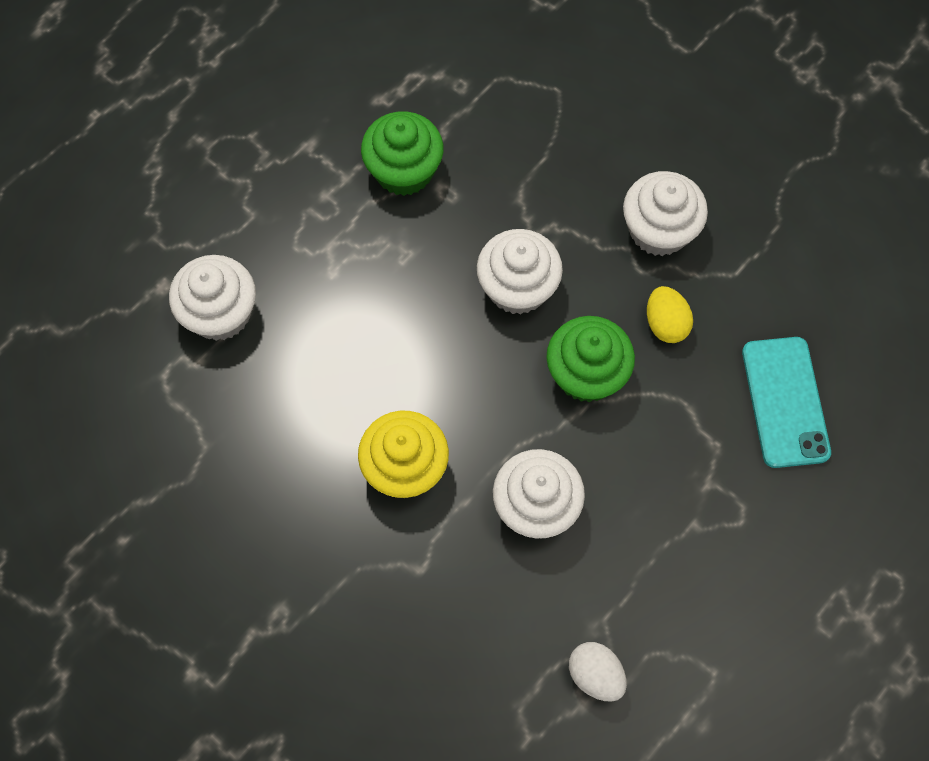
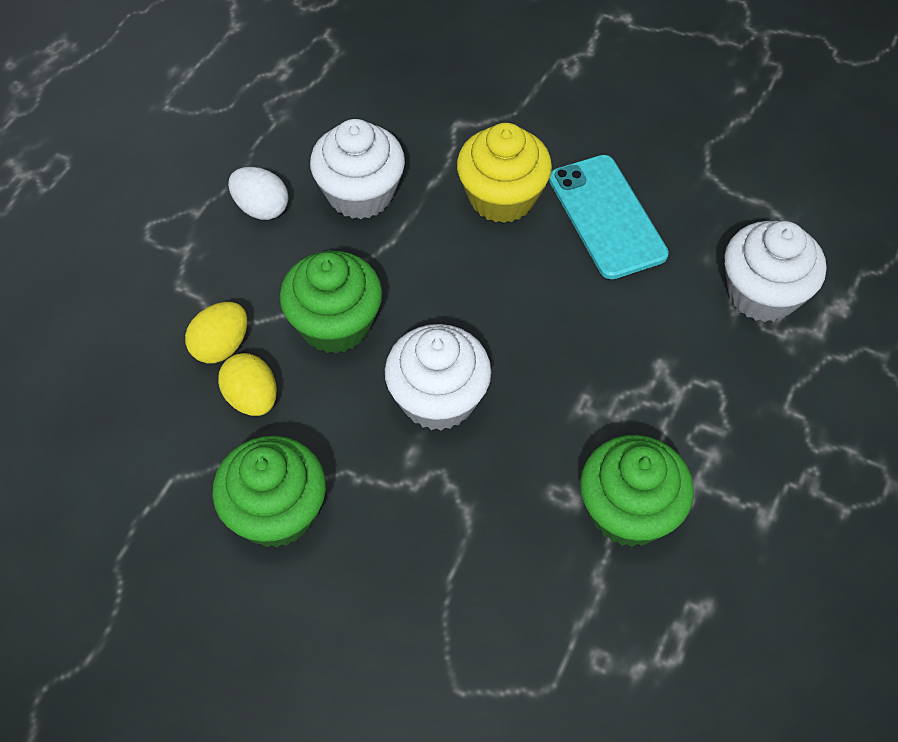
camera: 165 degrees right, 10 degrees down
white egg [569,642,627,702] -> white egg moved to [228,167,289,220]
white cupcake [623,171,708,256] -> green cupcake [212,436,326,548]
turquoise phone [742,337,831,468] -> turquoise phone moved to [549,155,669,279]
none -> yellow egg [185,302,247,363]

